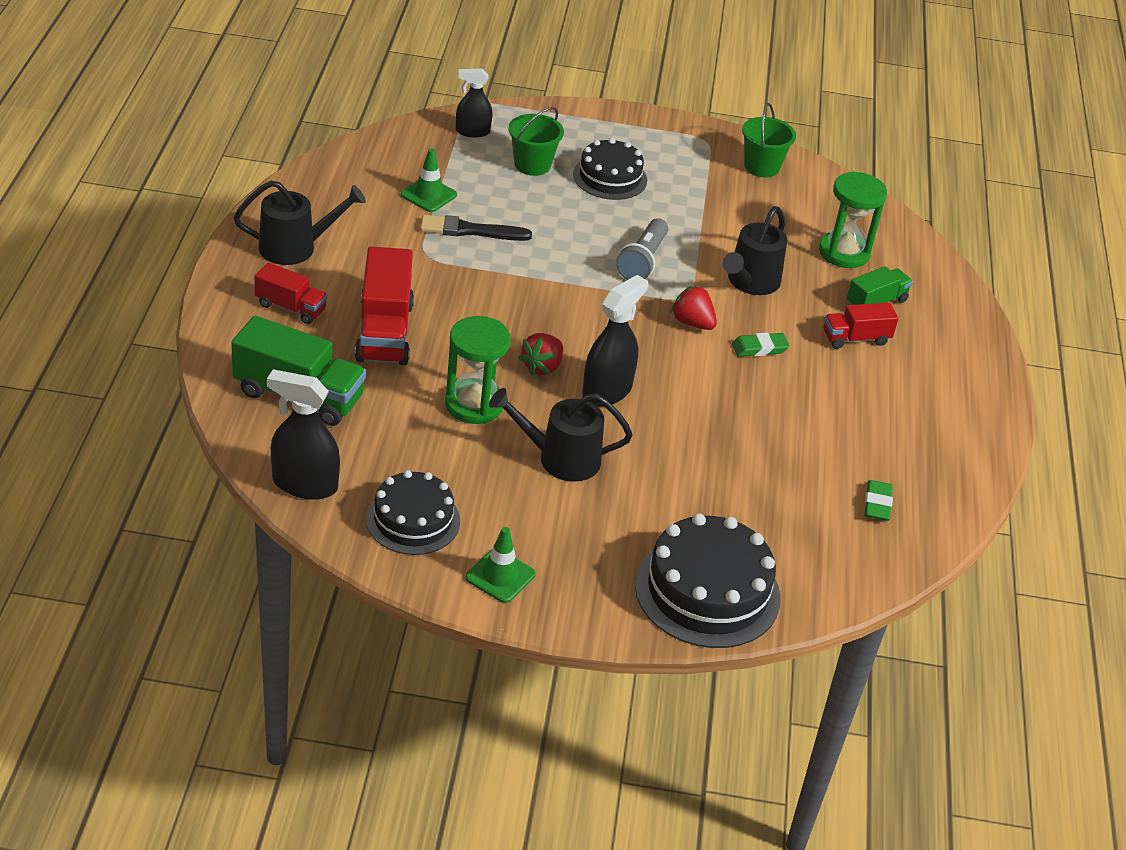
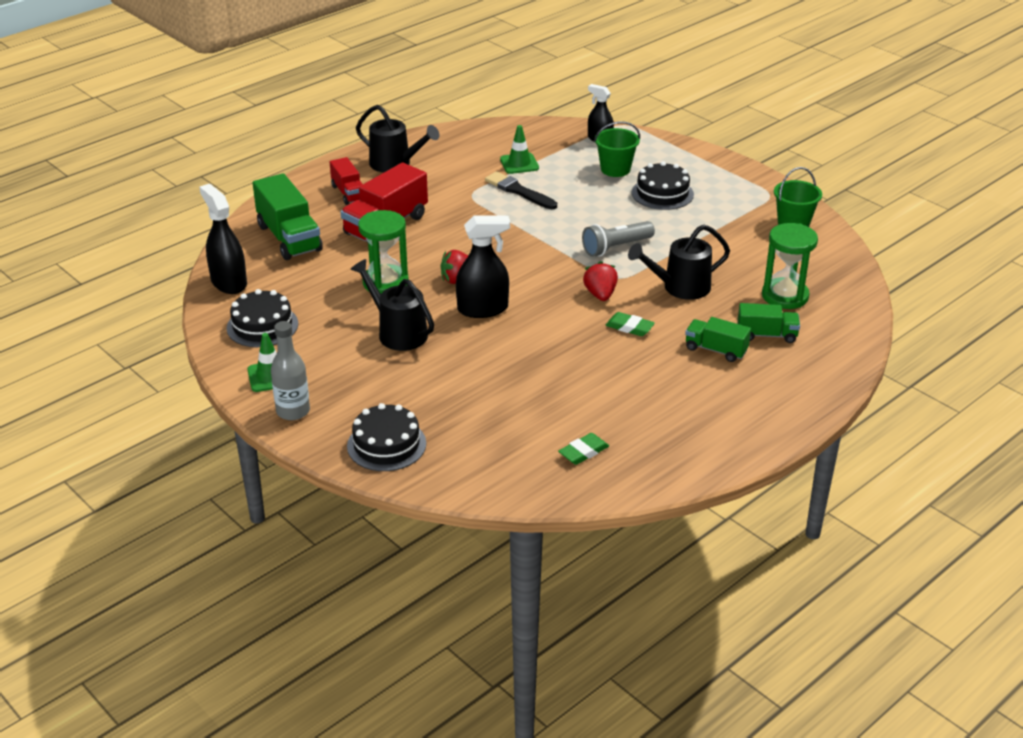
camera: 45 degrees right, 5 degrees down
black cake [635,514,781,648] -> black cake [347,403,426,471], size x0.65
red truck [824,302,899,349] -> green truck [685,317,751,362]
none -> grey bottle [271,321,310,420]

